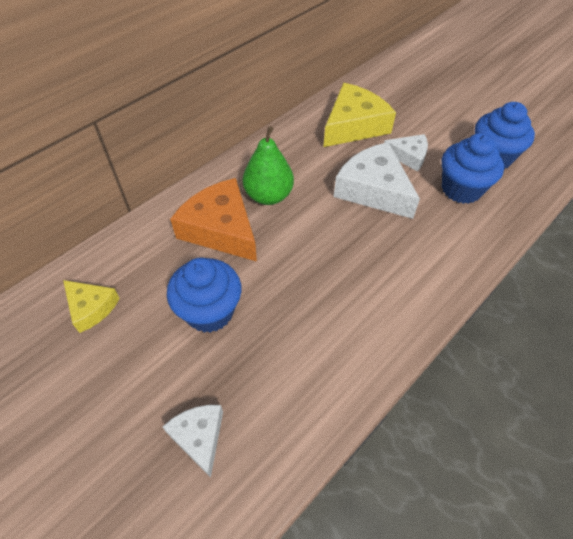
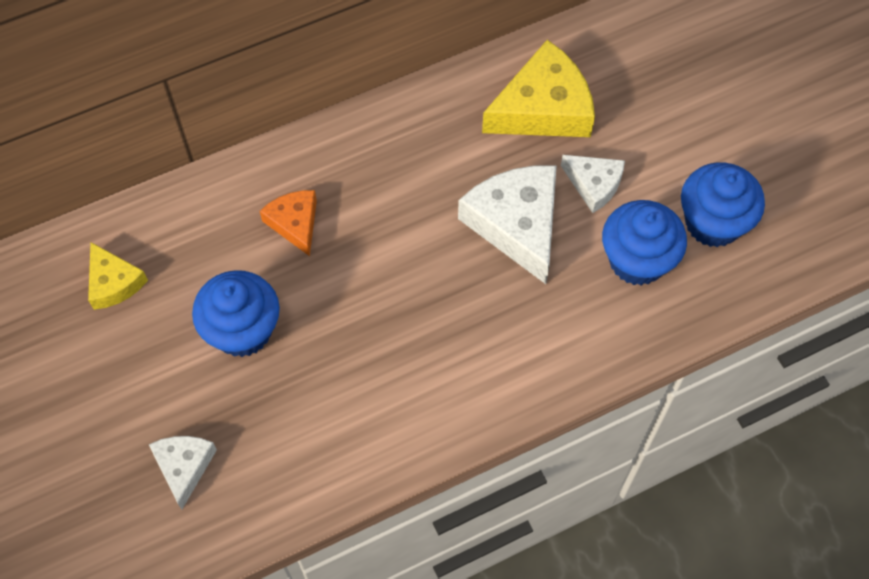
camera: 20 degrees right, 10 degrees up
orange cheese [170,178,257,262] -> orange cheese [260,190,317,256], size x0.56
green pear [243,126,294,205] -> none

